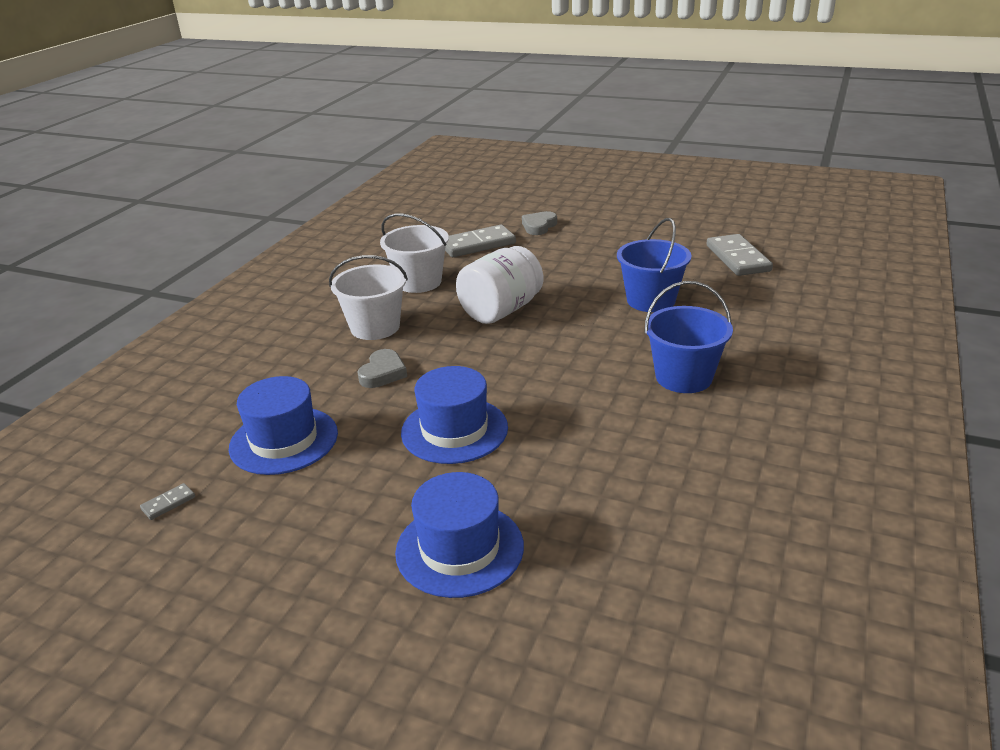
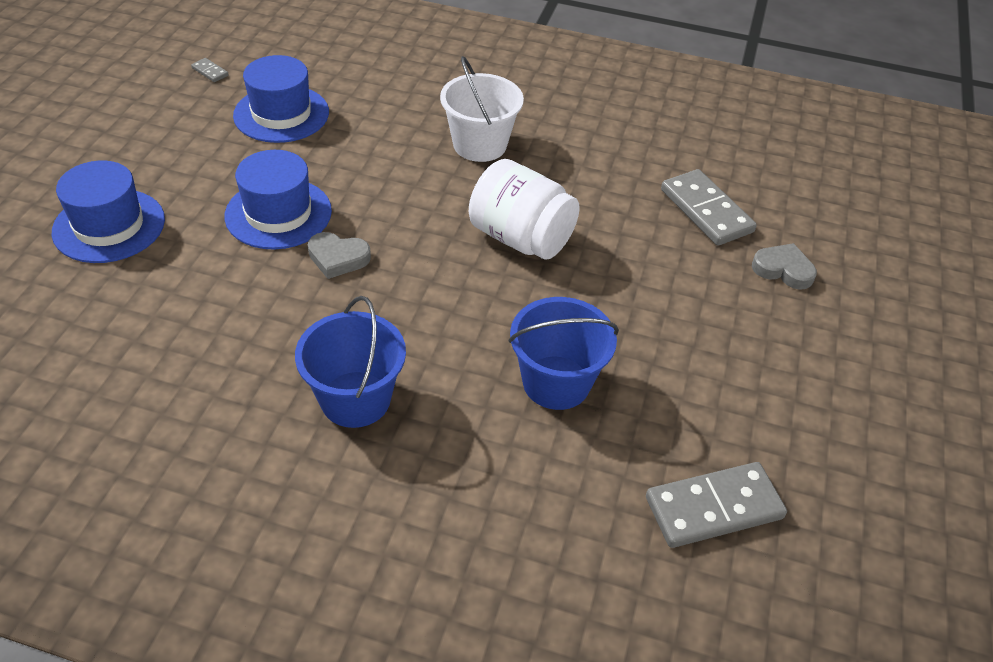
camera: 80 degrees right, 15 degrees up
grey heart [357,349,407,388] -> grey heart moved to [308,232,371,279]
white bucket [380,213,449,293] -> none

